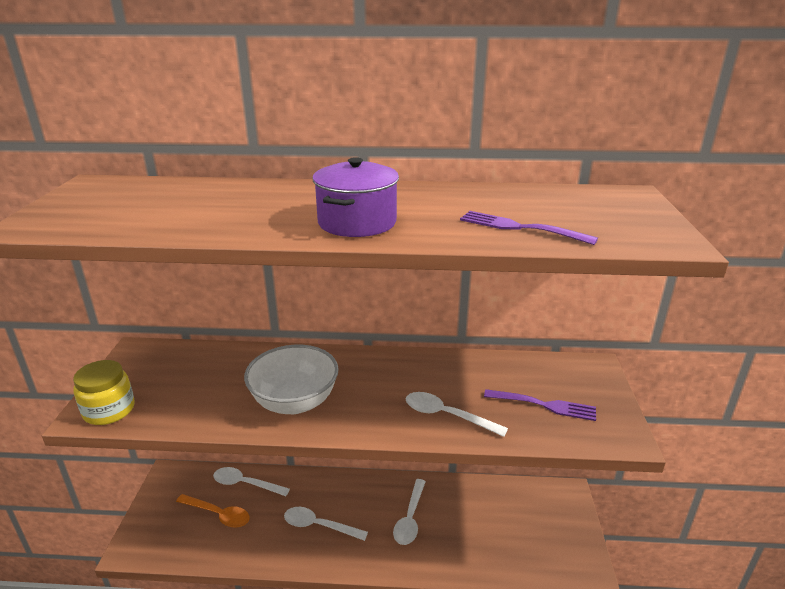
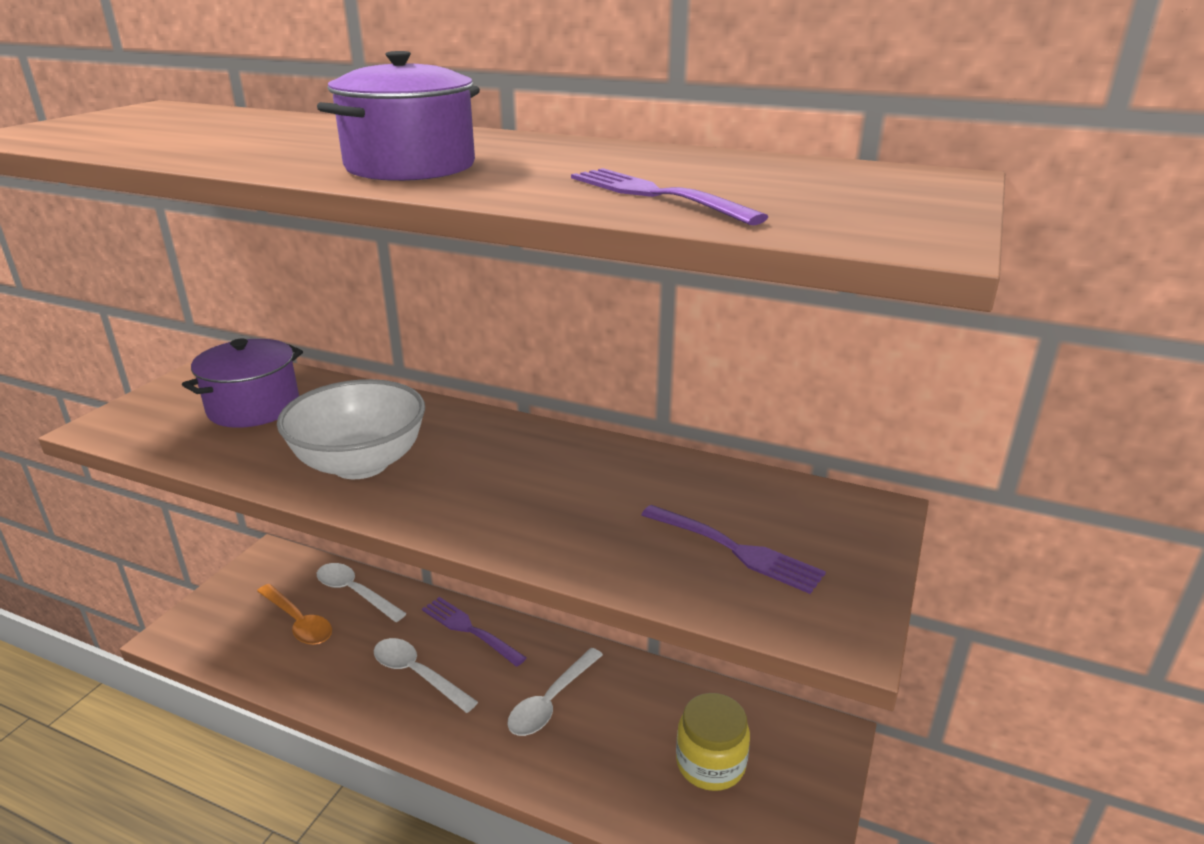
camera: 20 degrees right, 0 degrees up
yellow jar [73,360,135,425] -> yellow jar moved to [676,693,750,791]
white spoon [406,392,508,437] -> none
none -> purple pot [182,339,303,428]
none -> purple fork [422,597,527,667]

